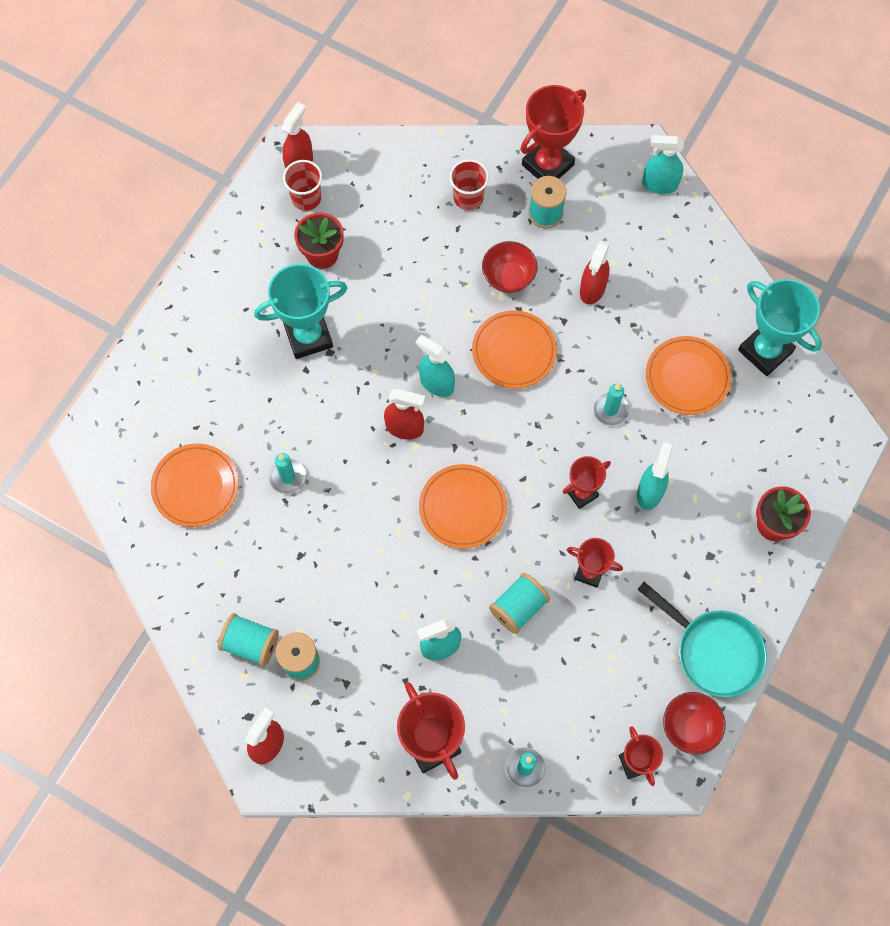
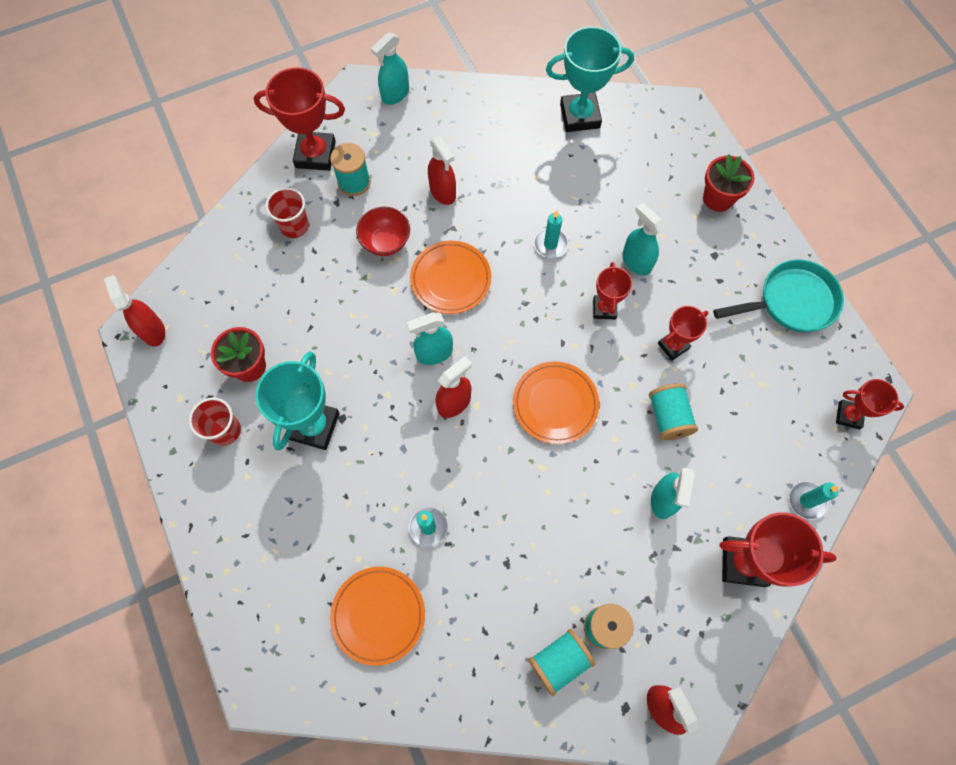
camera: 55 degrees left, 0 degrees up
red cup [283,160,322,211] -> red cup moved to [189,398,241,446]
red trophy [520,85,586,179] -> red trophy turned 75 degrees counterclockwise [254,67,345,171]
orange plate [646,336,731,415] -> none
red bowl [663,692,726,755] -> none

